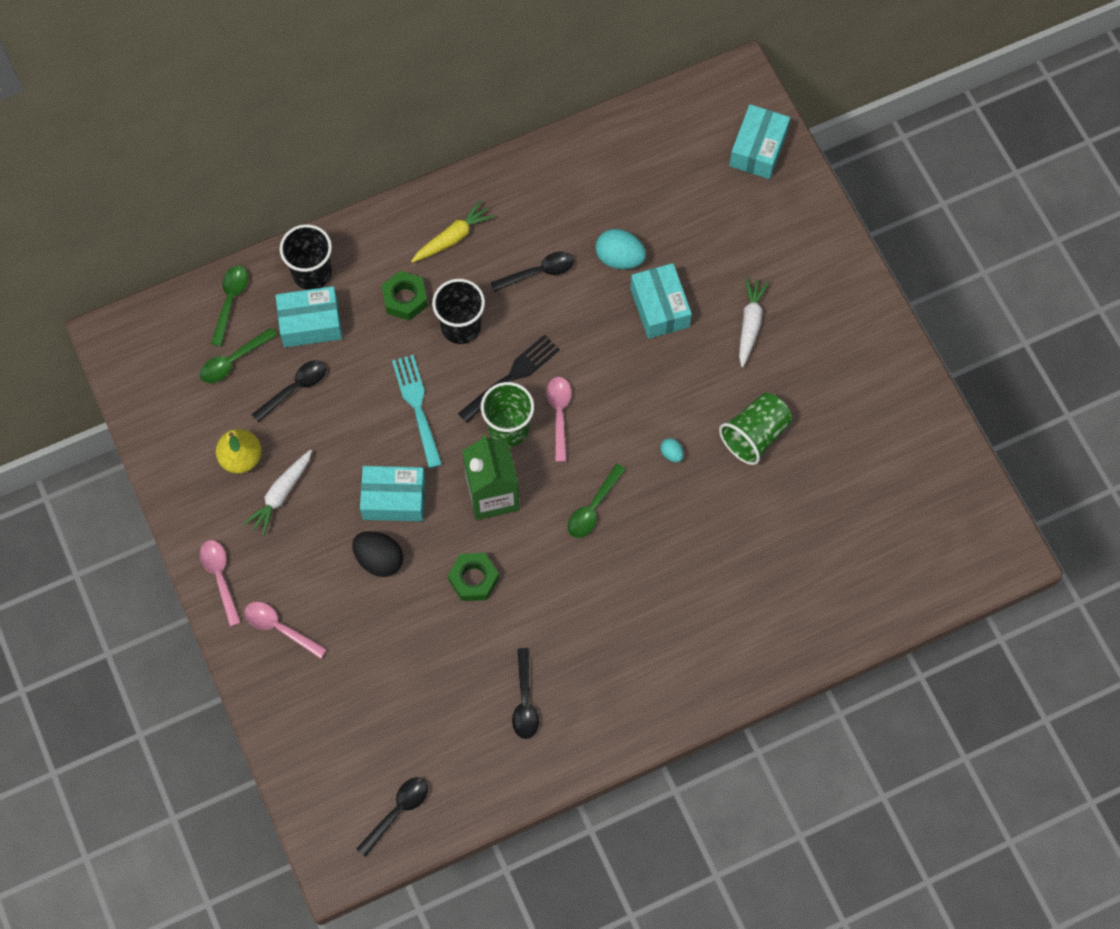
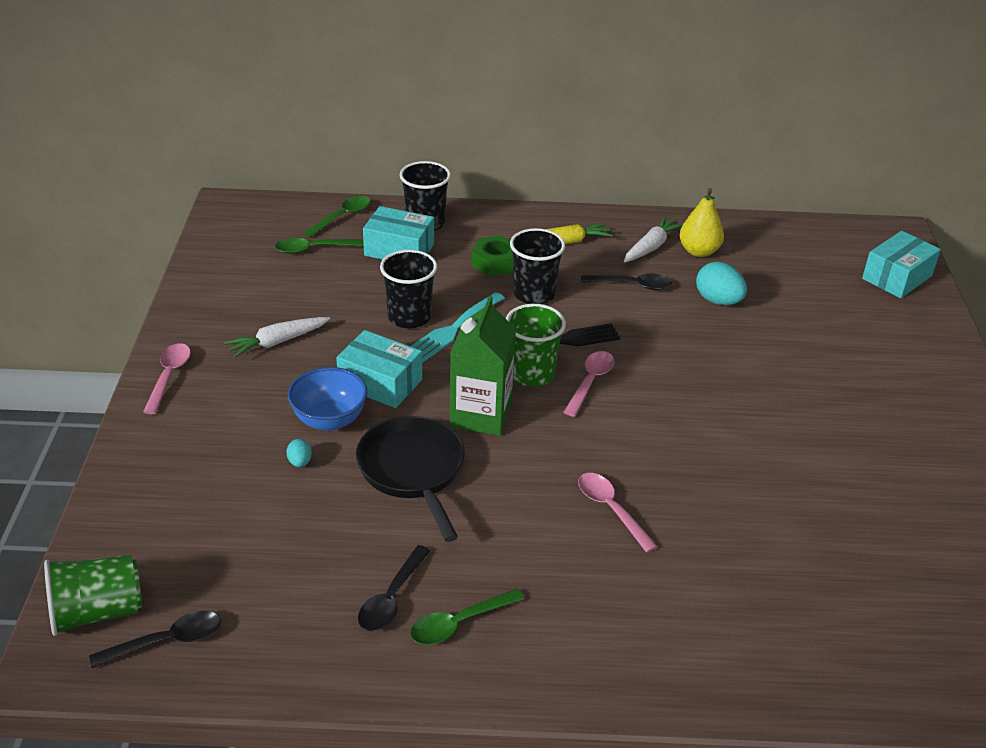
camera: 25 degrees right, 30 degrees down
yellow pear [216,429,262,473] -> yellow pear moved to [680,188,724,257]
pink spoon [245,602,327,659] -> pink spoon moved to [578,473,658,553]
black spoon [251,360,326,422] -> none
black egg [352,531,403,577] -> blue bowl [287,367,368,431]
turquoise fork [392,355,442,468] -> turquoise fork turned 150 degrees counterclockwise [410,292,505,362]
green nut [448,553,499,601] -> black pan [356,416,465,542]
green spoon [568,463,626,538] -> green spoon moved to [410,588,525,645]
turquoise box [630,263,692,339] -> none
turquoise egg [660,438,684,462] -> turquoise egg moved to [287,439,312,467]
green cup [719,393,792,465] -> green cup moved to [44,555,142,636]
white carrot [739,277,769,367] -> white carrot moved to [624,216,683,263]
none -> black cup [380,250,437,328]

